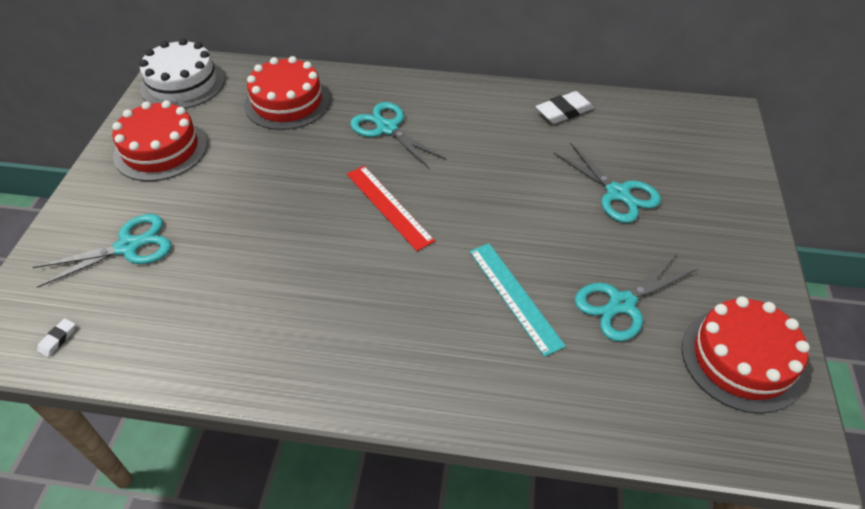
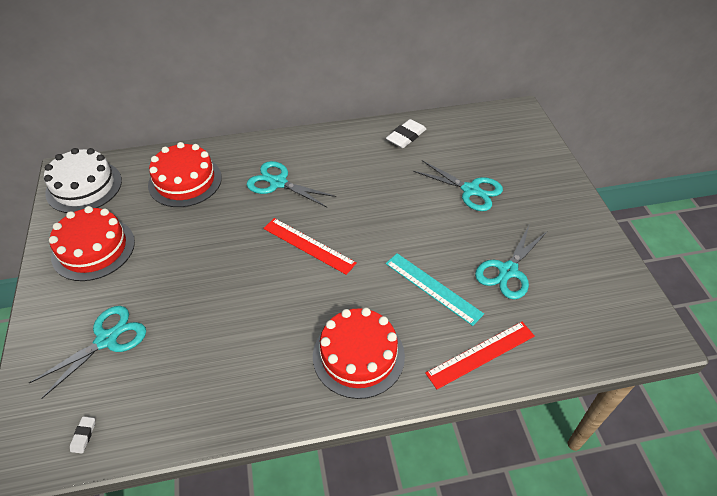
camera: 20 degrees left, 0 degrees up
red cake [682,296,810,414] -> red cake moved to [313,308,405,399]
none -> red ruler [425,322,535,389]

